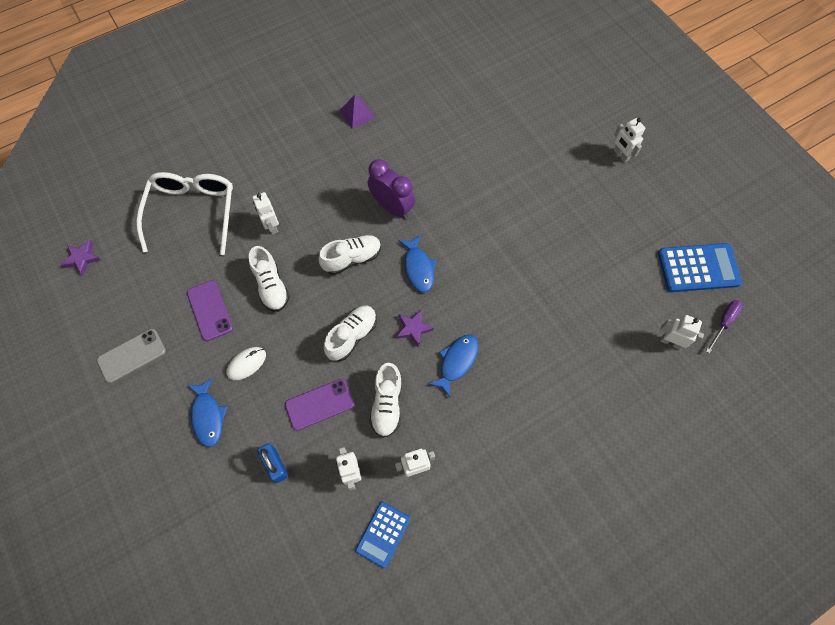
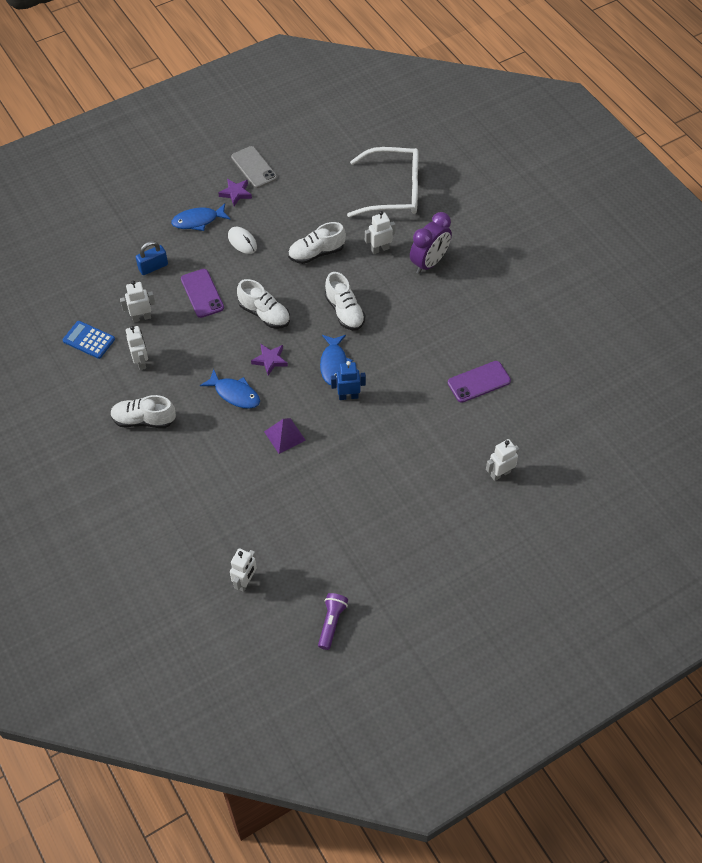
camera: 90 degrees right, 10 degrees down
purple star [61,240,101,275] -> purple star moved to [218,179,252,206]
purple phone [187,280,233,341] -> purple phone moved to [448,361,511,403]
purple pyramid [339,95,375,129] -> purple pyramid moved to [264,418,306,454]
purple clock [368,159,415,219] -> purple clock moved to [410,212,452,274]
white shoe [370,363,402,438] -> white shoe moved to [110,395,176,428]
blue fish [398,235,437,292] -> blue fish turned 75 degrees counterclockwise [320,335,353,385]
white robot [614,118,645,163] -> white robot moved to [486,439,520,481]
blue calculator [658,243,742,292] -> purple flashlight [318,593,348,650]
purple screwdriver [706,300,743,353] -> none
none -> blue robot [331,361,366,400]

